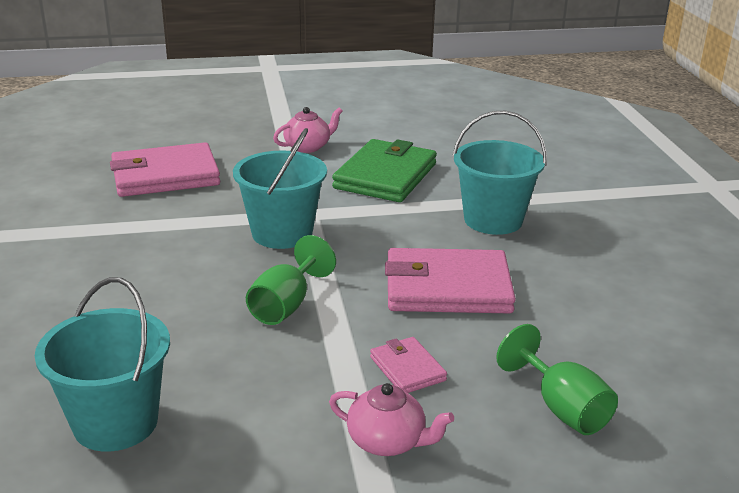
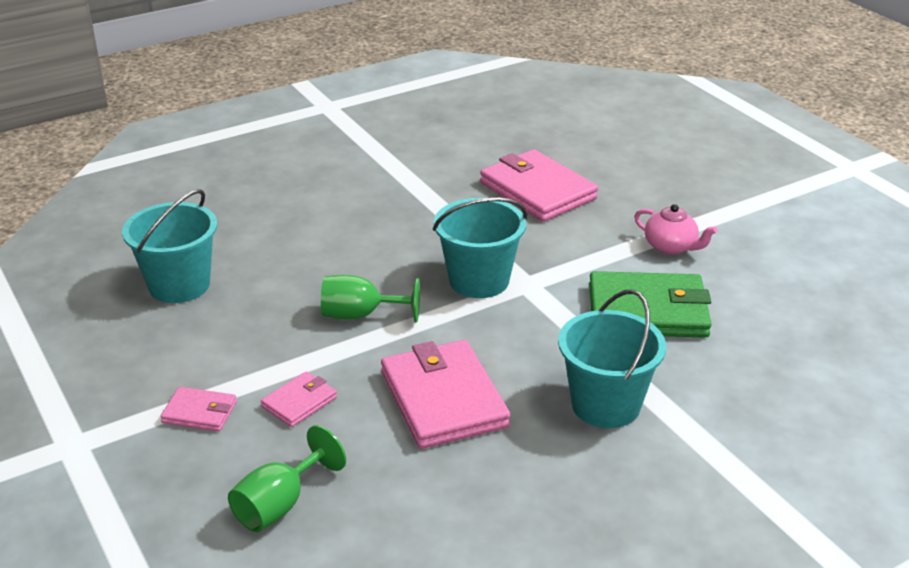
camera: 70 degrees right, 5 degrees up
pink teapot [329,383,454,456] -> pink wallet [160,387,237,432]

